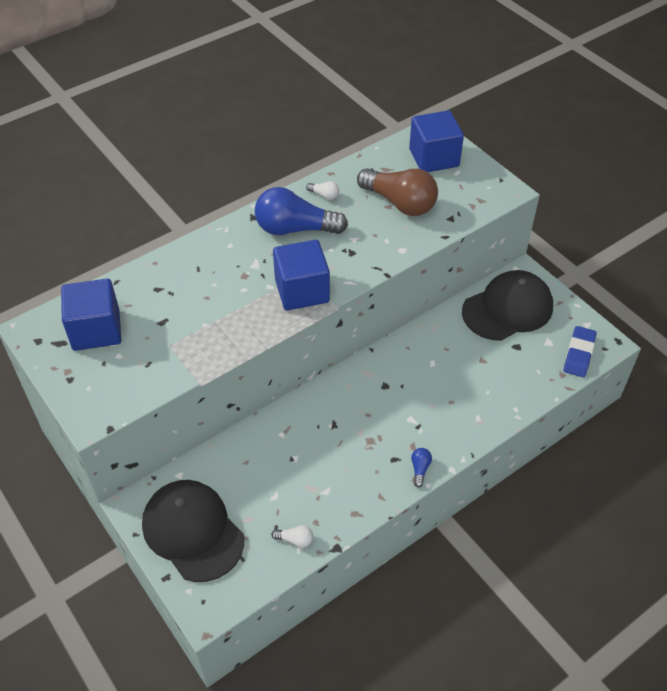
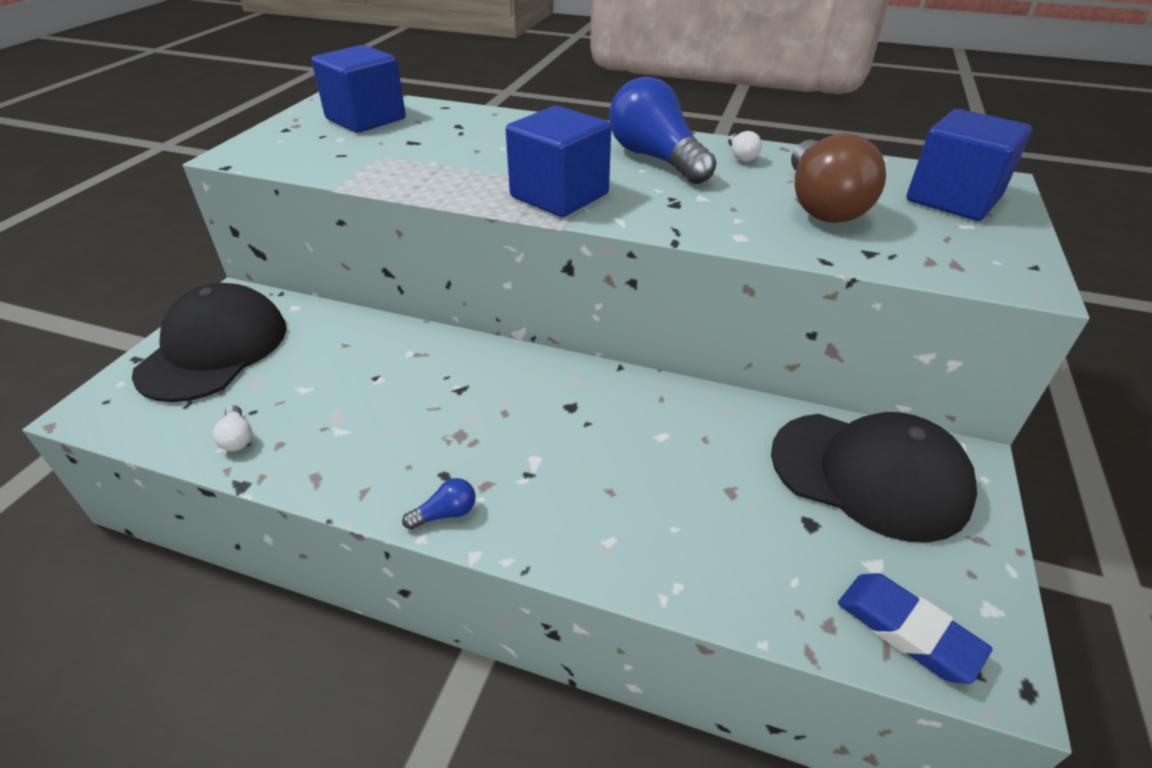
camera: 55 degrees right, 10 degrees down
blue eraser [564,326,596,377] -> blue eraser turned 60 degrees clockwise [838,573,992,684]

